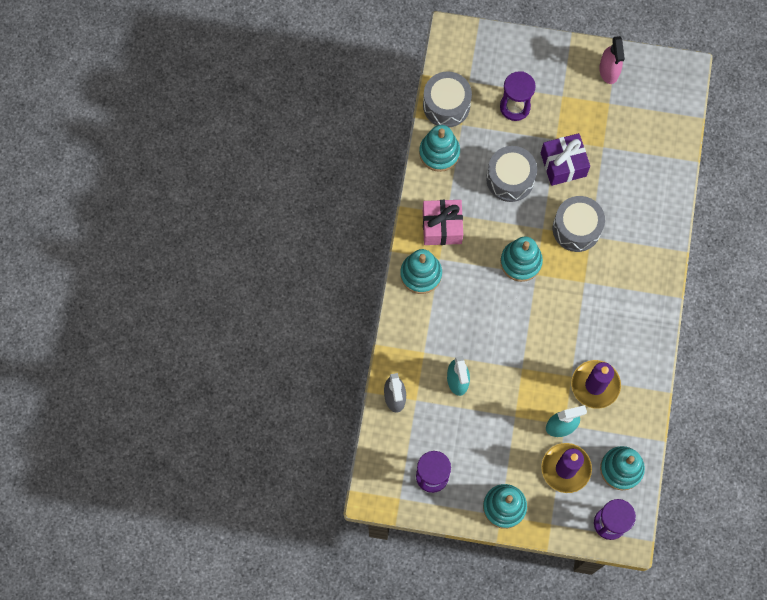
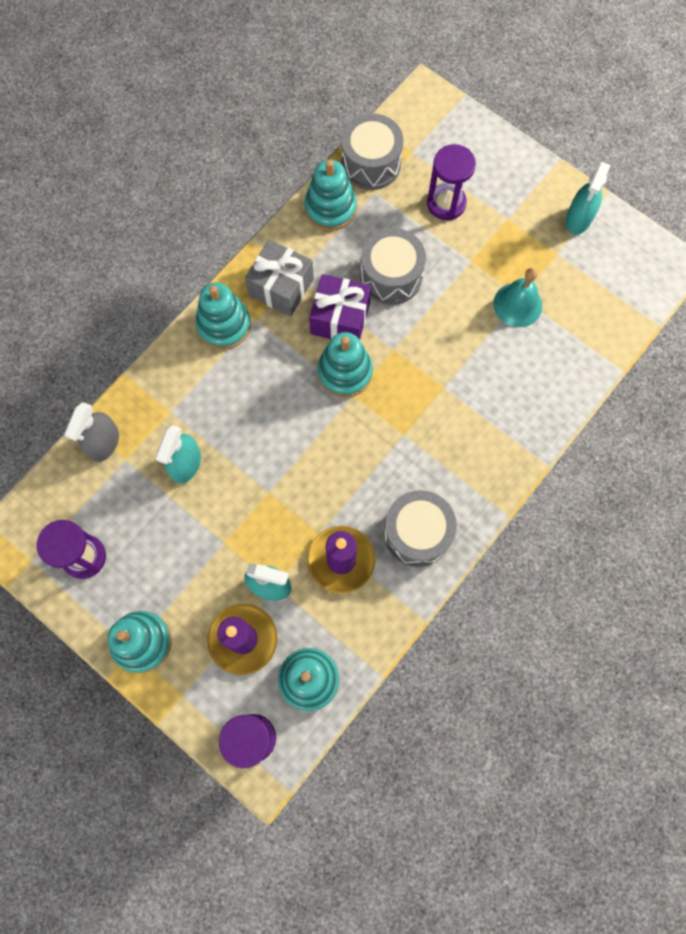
camera: 30 degrees right, 0 degrees up
pink gift [423,200,463,245] -> grey gift [245,239,314,317]
purple gift [541,133,590,186] -> purple gift moved to [309,274,371,340]
grey drum [552,196,605,252] -> grey drum moved to [384,490,457,567]
pink spray bottle [599,36,625,84] -> turquoise spray bottle [566,162,610,234]
none -> turquoise bell [493,268,543,327]

